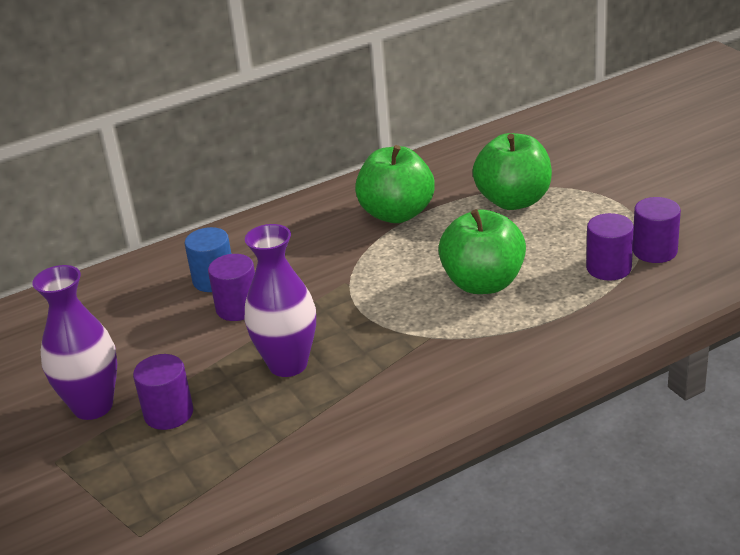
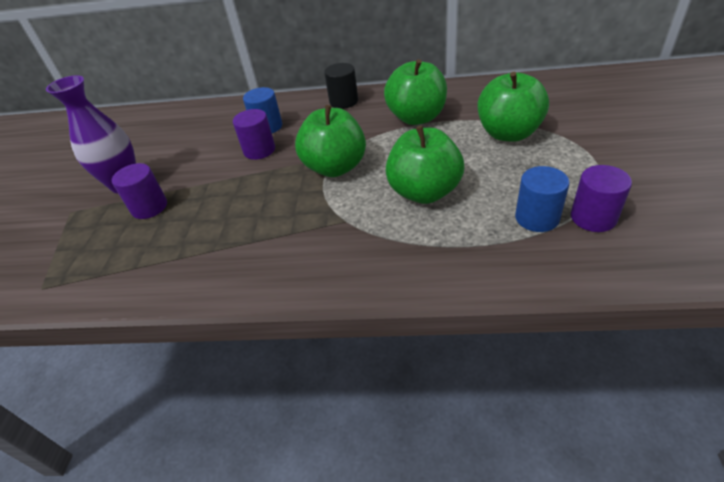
camera: 35 degrees right, 10 degrees up
purple vase [244,224,316,377] -> none
purple cylinder [586,213,634,281] -> blue cylinder [515,166,570,232]
none -> green apple [295,105,366,177]
none -> black cylinder [324,63,358,109]

